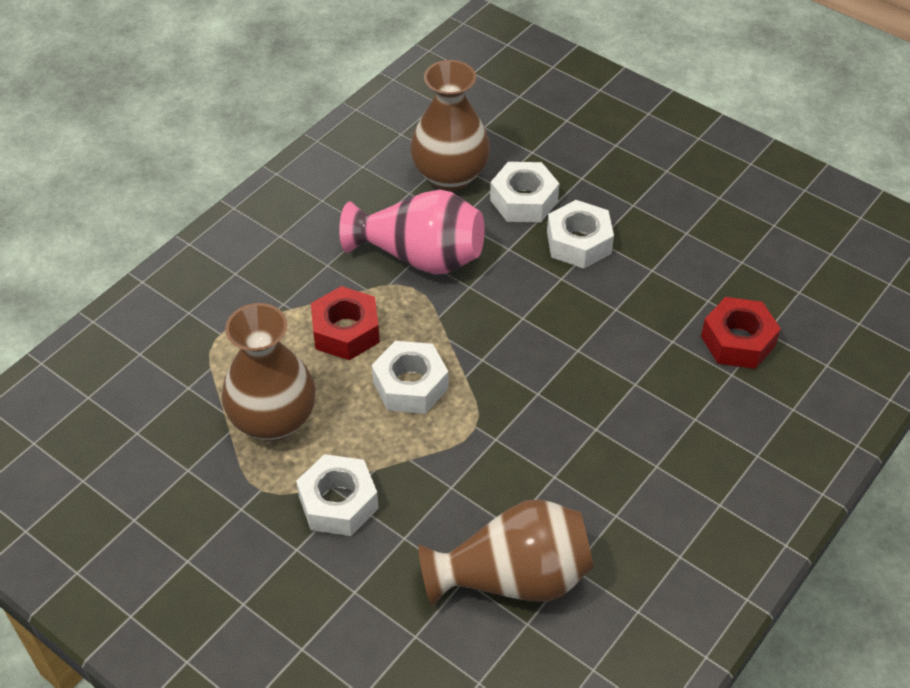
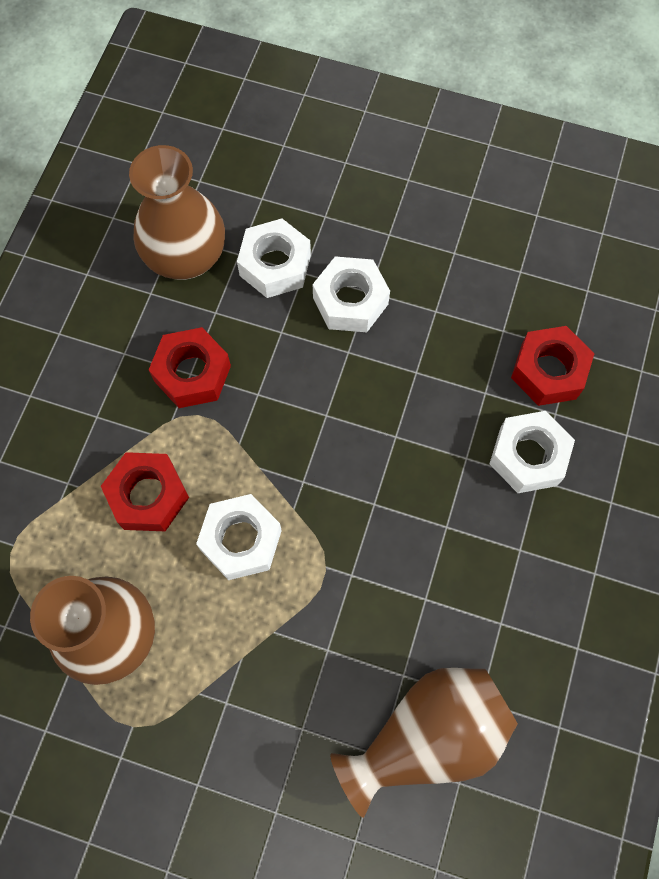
camera: 20 degrees left, 20 degrees up
white nut [296,454,379,536] -> white nut moved to [489,411,575,493]
pink vase [339,190,484,275] -> red nut [149,327,231,408]

